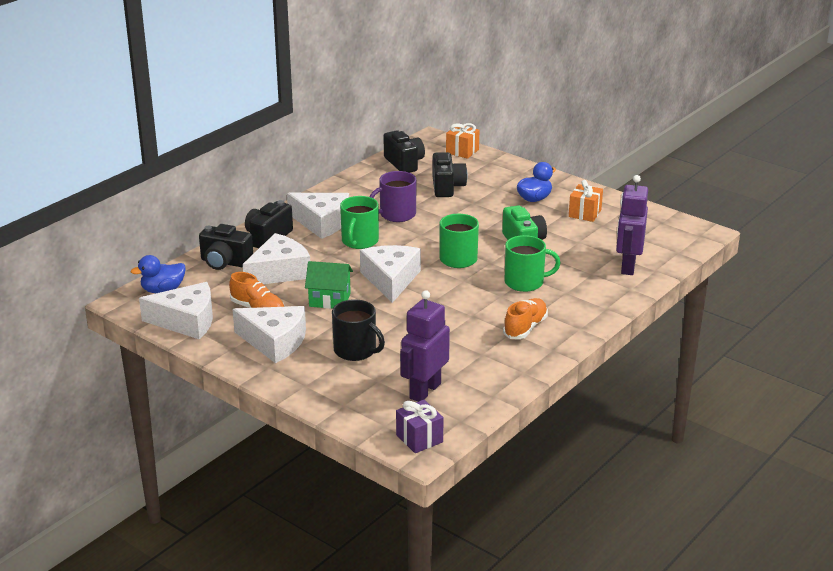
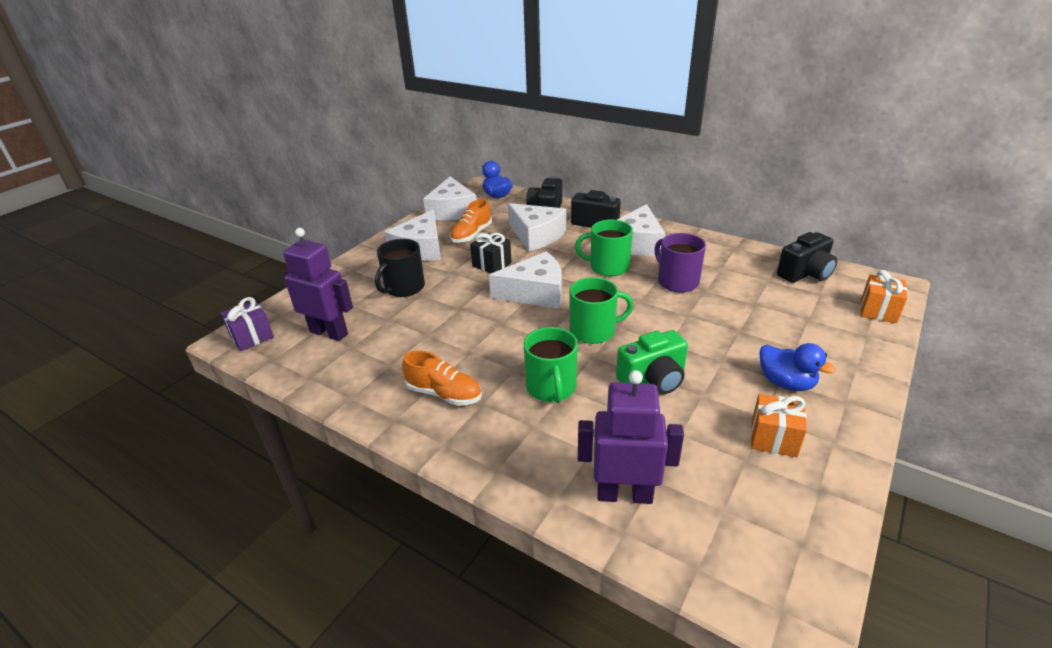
camera: 85 degrees right, 5 degrees up
green house [305,261,353,309] -> black gift [470,233,512,273]
black camera [432,152,467,197] -> none

